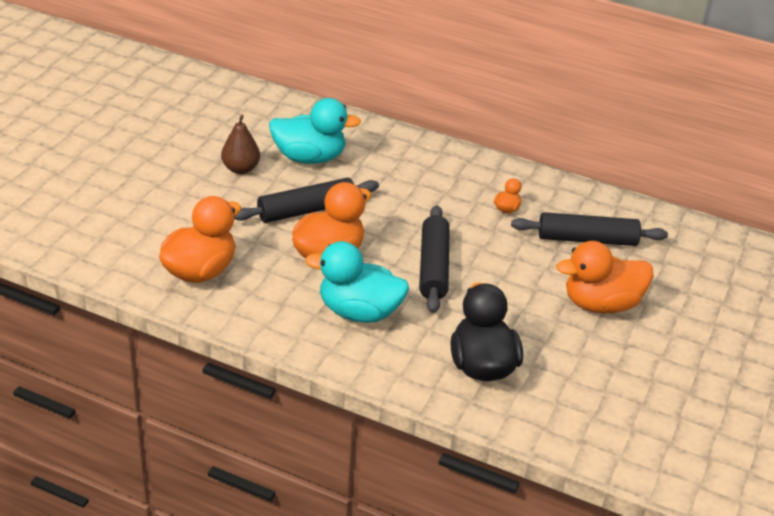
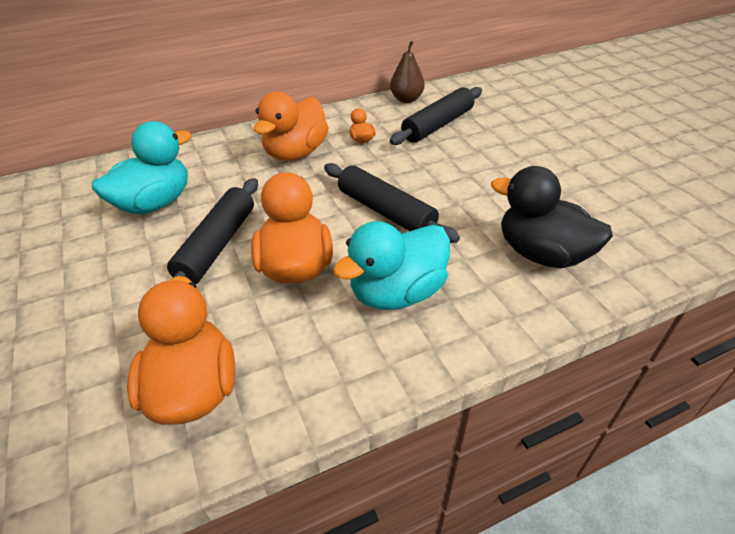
camera: 45 degrees left, 5 degrees up
brown pear [221,115,260,174] -> brown pear moved to [390,41,425,103]
orange duck [556,241,653,313] -> orange duck moved to [254,91,329,161]

